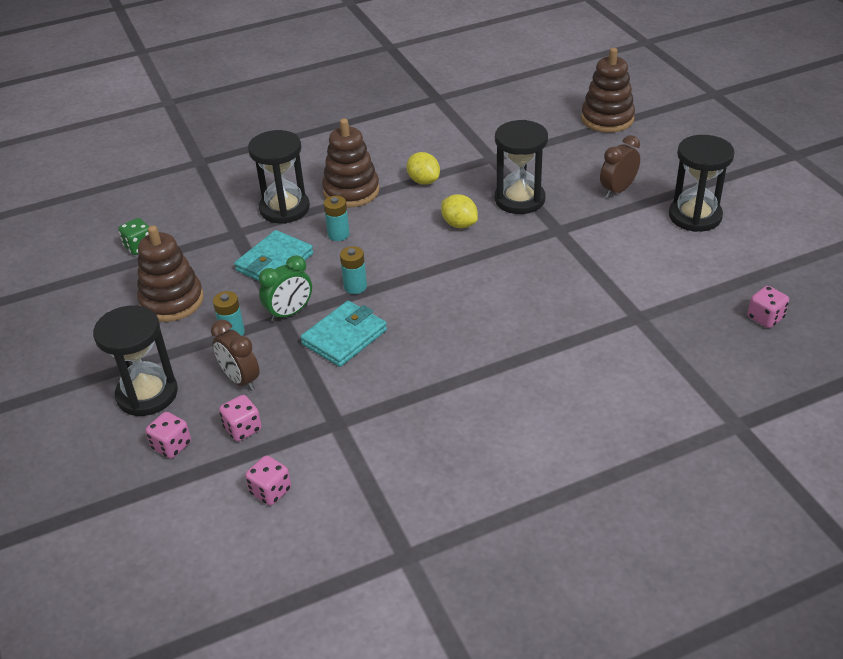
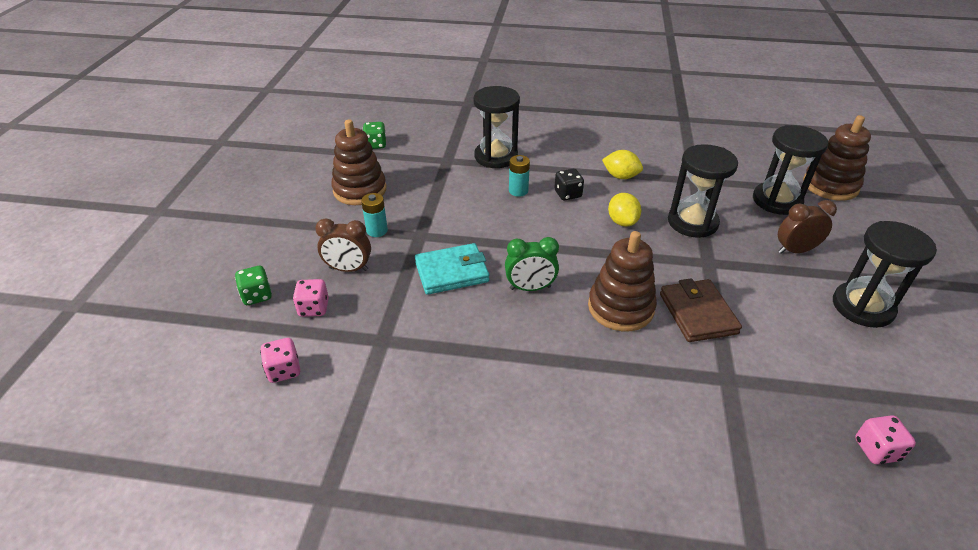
camera: 30 degrees right, 0 degrees up
black hourglass [93,305,178,416] -> black hourglass moved to [753,125,828,215]
pink dice [146,412,191,459] -> green dice [235,266,272,305]
brown clock [211,319,260,391] -> brown clock turned 75 degrees counterclockwise [315,219,371,272]
turquoise wallet [234,230,313,281] -> none
green clock [259,255,312,322] -> green clock moved to [505,237,559,291]
brown stacking toy [322,118,379,208] -> brown stacking toy moved to [588,231,657,331]
turquoise battery [340,246,367,294] -> none
yellow lemon [407,152,440,185] -> yellow lemon turned 60 degrees counterclockwise [602,150,643,179]
none -> black dice [554,169,584,200]
none -> brown wallet [660,278,742,342]

